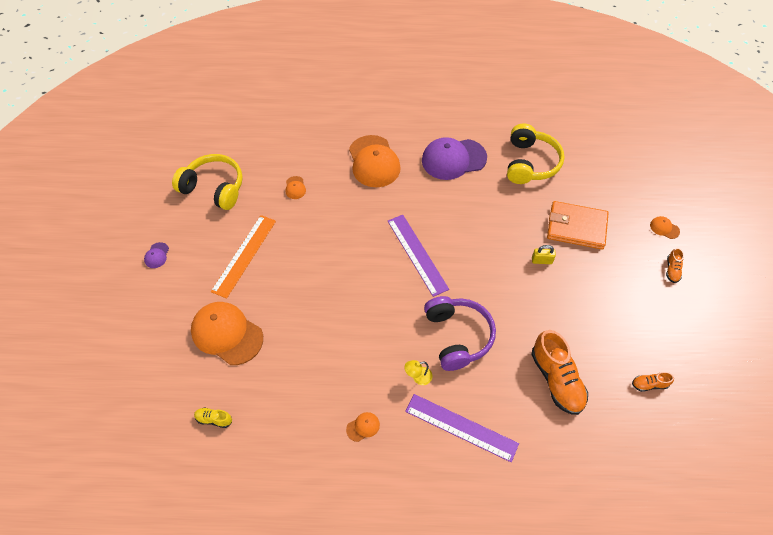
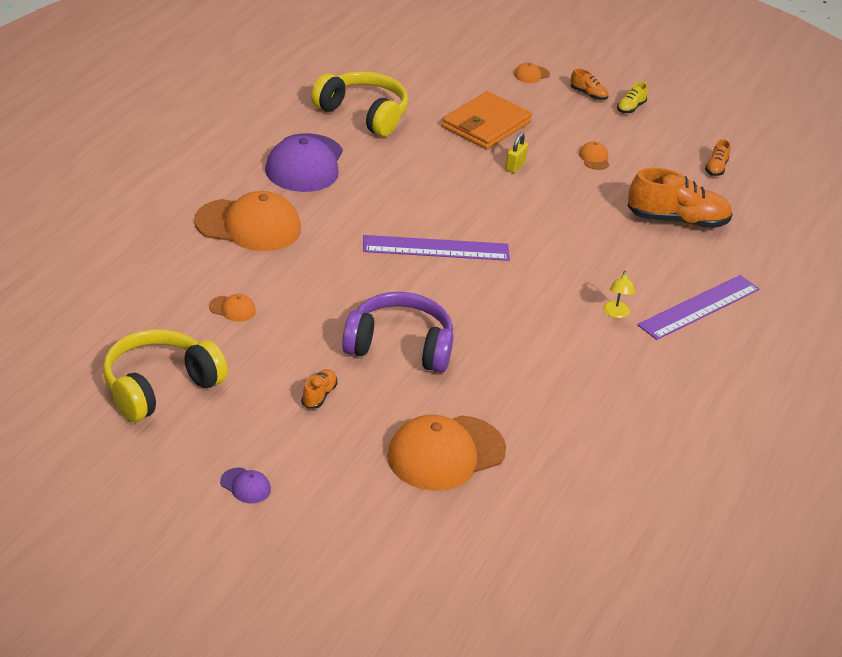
camera: 70 degrees left, 20 degrees down
yellow shoe [194,407,232,428] -> yellow shoe moved to [617,82,648,113]
orange ruler [211,215,276,299] -> orange shoe [301,369,337,409]
orange cap [346,412,380,442] -> orange cap moved to [579,142,609,170]
purple headphones [424,296,496,371] -> purple headphones moved to [342,292,454,373]

